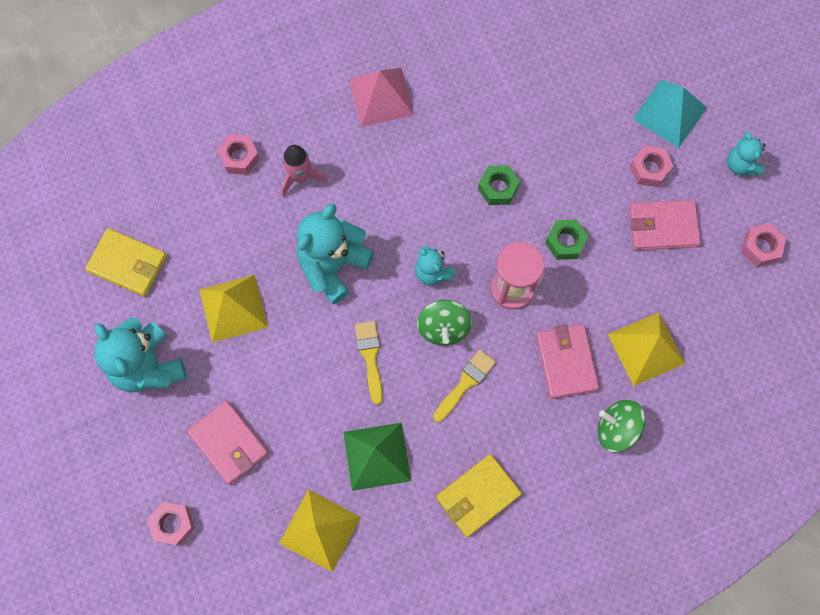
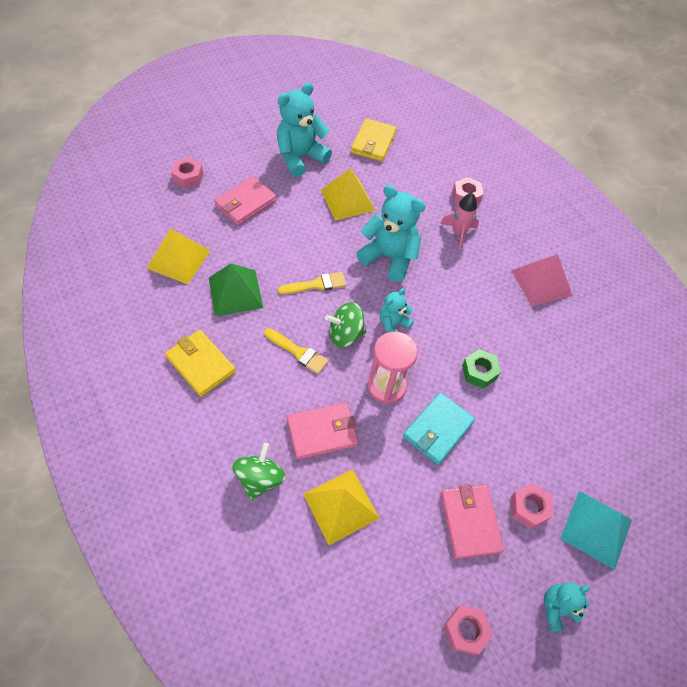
camera: 80 degrees right, 15 degrees down
green nut [545,219,589,260] -> turquoise wallet [403,392,475,465]

